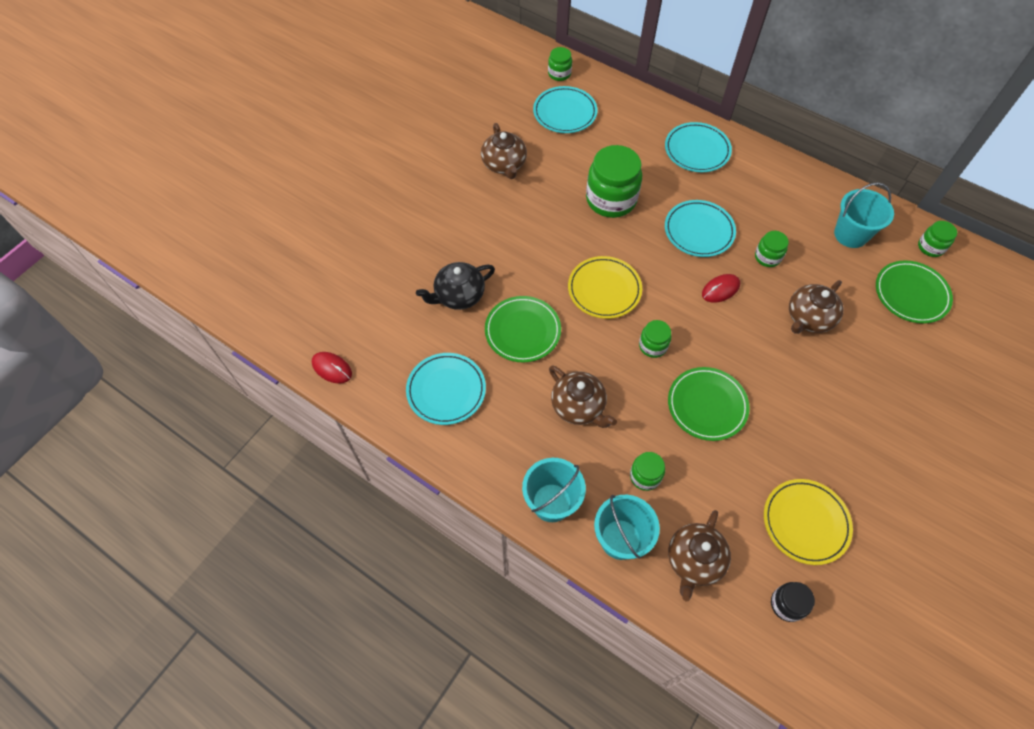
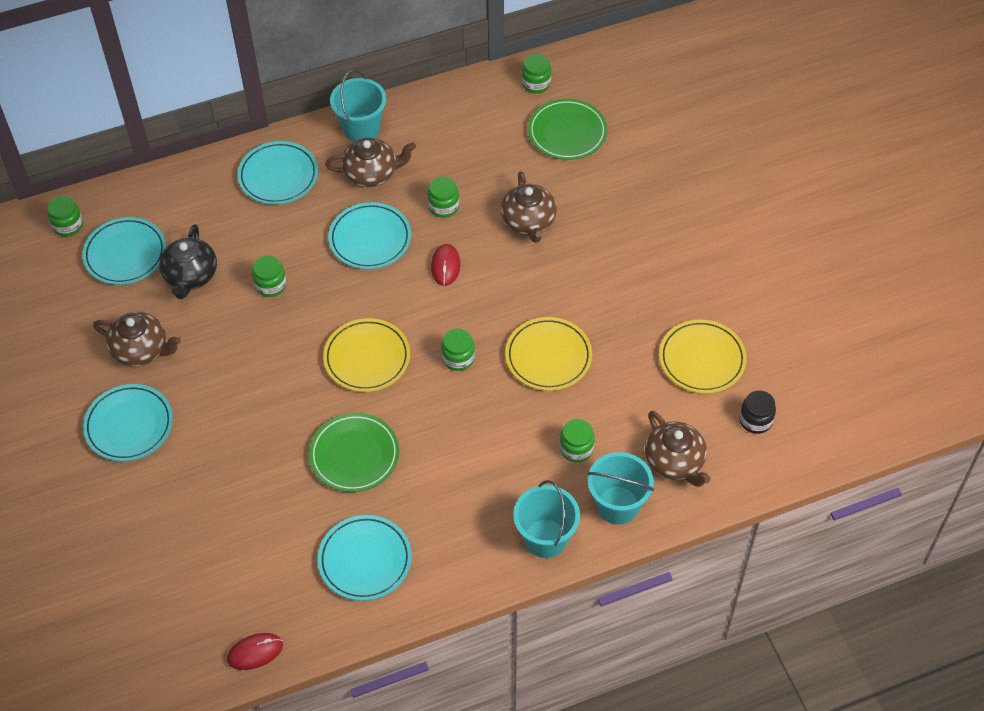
camera: 55 degrees left, 5 degrees down
black teapot [416,262,495,310] -> black teapot moved to [159,224,217,299]
brown teapot [549,365,617,428] -> brown teapot moved to [325,138,416,187]
green jar [586,145,642,218] -> green jar [252,255,286,297], size x0.51
green plate [668,367,750,441] -> yellow plate [505,317,592,391]
turquoise bucket [834,182,894,248] -> turquoise bucket moved to [330,70,386,142]
none -> turquoise plate [83,384,173,461]

